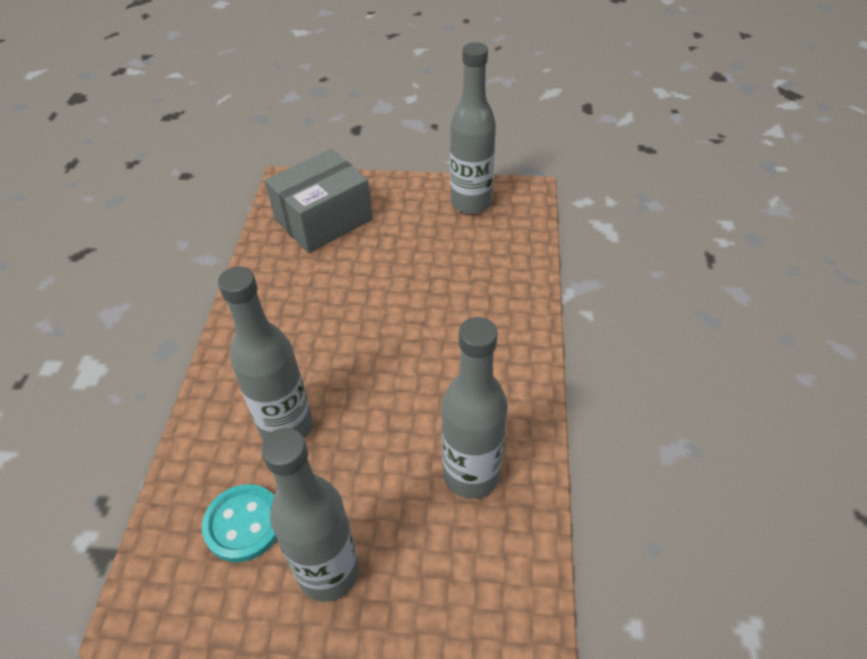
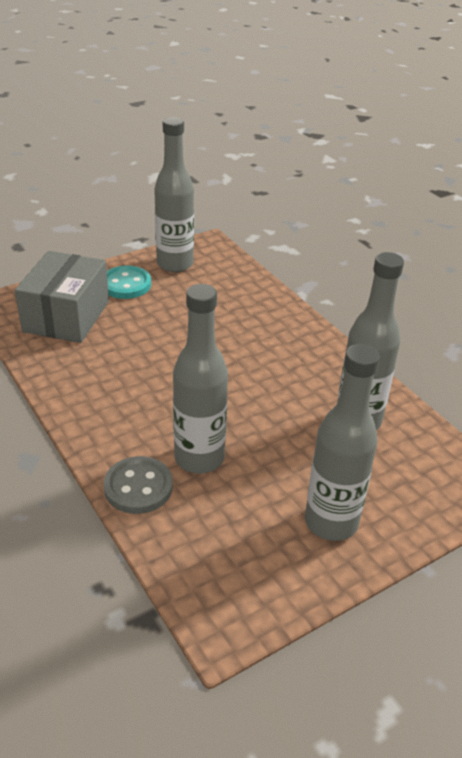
camera: 40 degrees left, 10 degrees down
turquoise button [202,484,277,562] -> turquoise button moved to [107,266,151,299]
none -> grey button [103,456,173,514]

